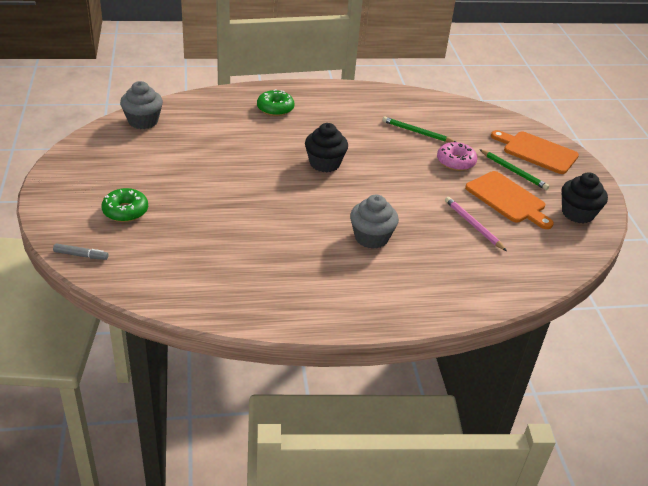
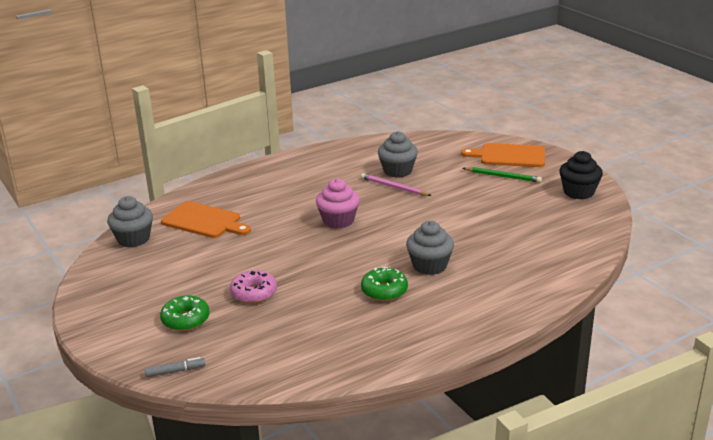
camera: 20 degrees left, 10 degrees down
green donut [257,89,294,116] -> green donut moved to [361,267,408,301]
black cupcake [305,123,348,172] -> pink cupcake [316,178,360,229]
green pencil [382,116,456,142] -> grey cupcake [378,131,418,178]
pink donut [437,142,477,171] -> pink donut moved to [230,270,277,304]
pink pencil [445,197,507,251] -> pink pencil moved to [361,173,432,196]
orange cutting board [465,171,554,229] -> orange cutting board moved to [161,201,251,238]

